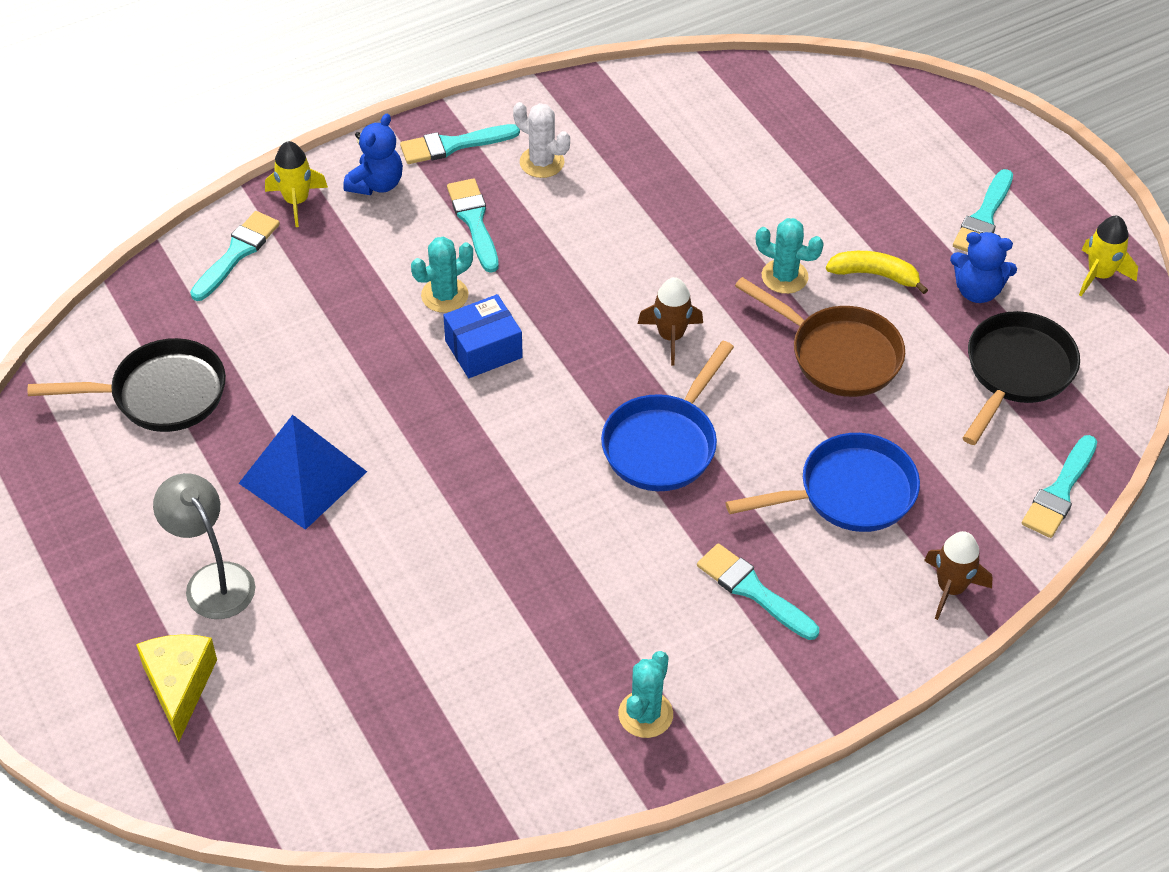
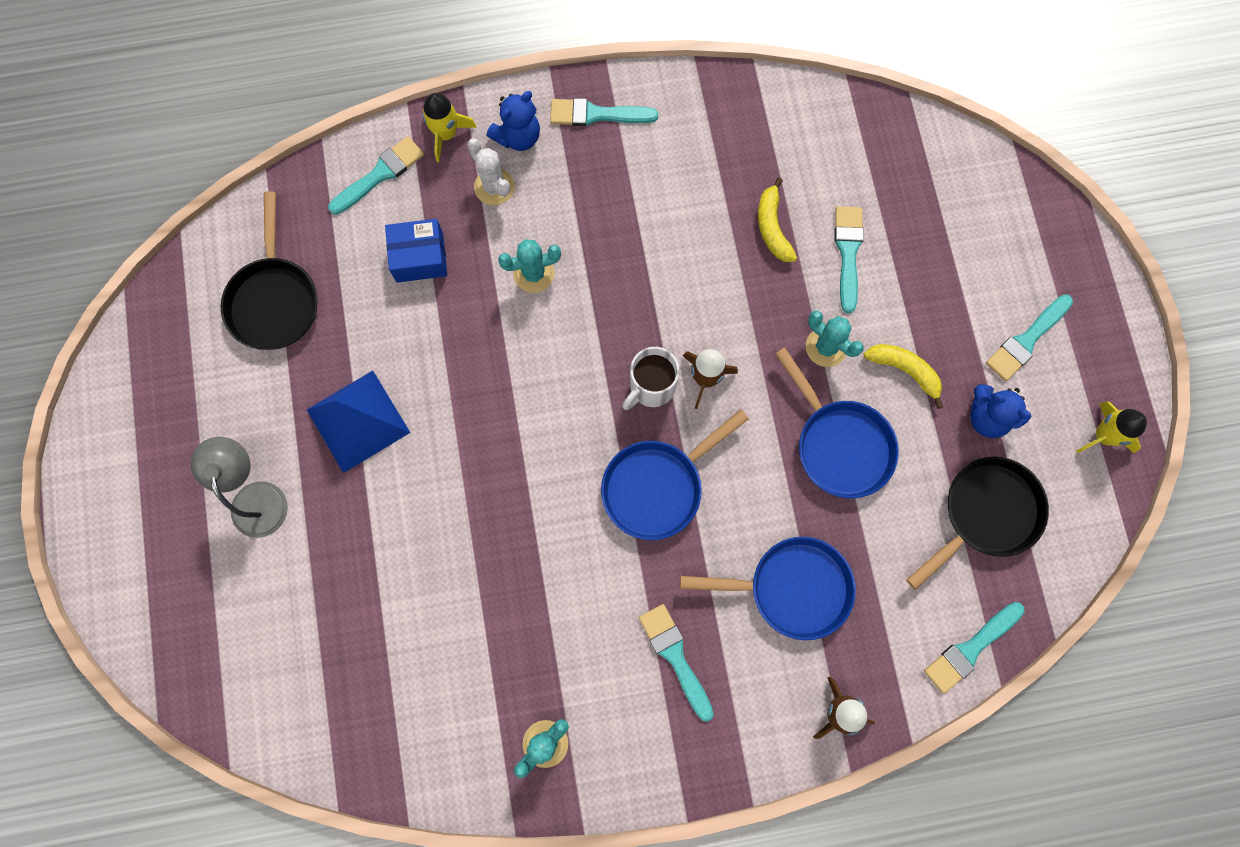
camera: 20 degrees right, 25 degrees up
black pan [28,338,226,432] -> black pan turned 75 degrees clockwise [221,191,317,350]
yellow cheese [136,634,217,742] -> none
blue box [443,294,523,378] -> blue box moved to [385,219,447,283]
turquoise brush [447,178,499,273] -> turquoise brush moved to [834,206,864,313]
white cactus [513,102,570,178] -> white cactus moved to [467,138,514,205]
brown pan [735,277,905,397] -> blue pan [775,347,899,499]
none -> white mug [622,347,680,410]
none -> yellow banana [758,177,797,262]

